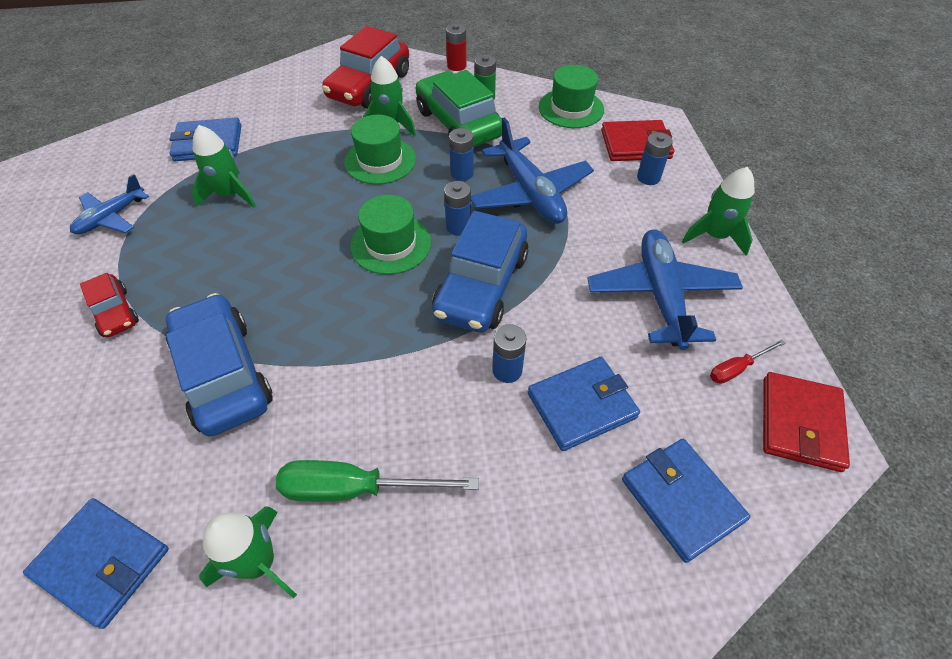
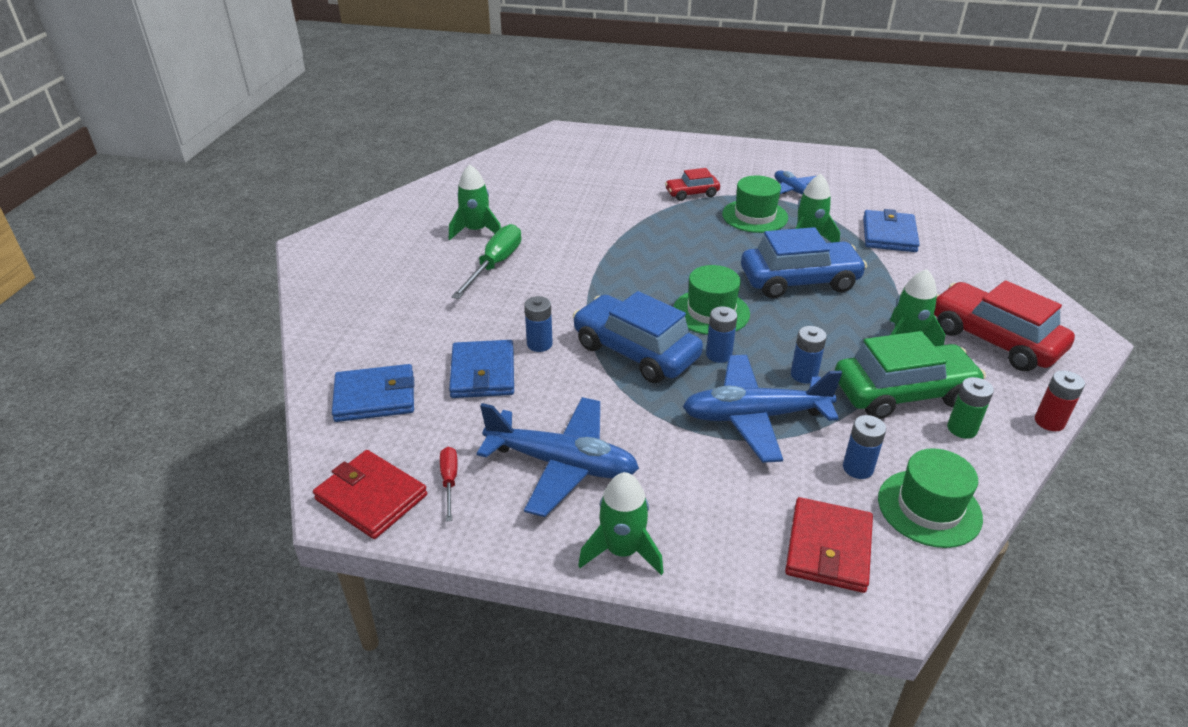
camera: 110 degrees right, 15 degrees down
blue wallet [23,498,169,629] -> none
blue car [166,293,273,437] -> blue car moved to [741,227,867,298]
green hat [344,115,416,184] -> green hat moved to [722,175,788,233]
blue battery [637,132,673,185] -> blue battery moved to [843,415,886,479]

